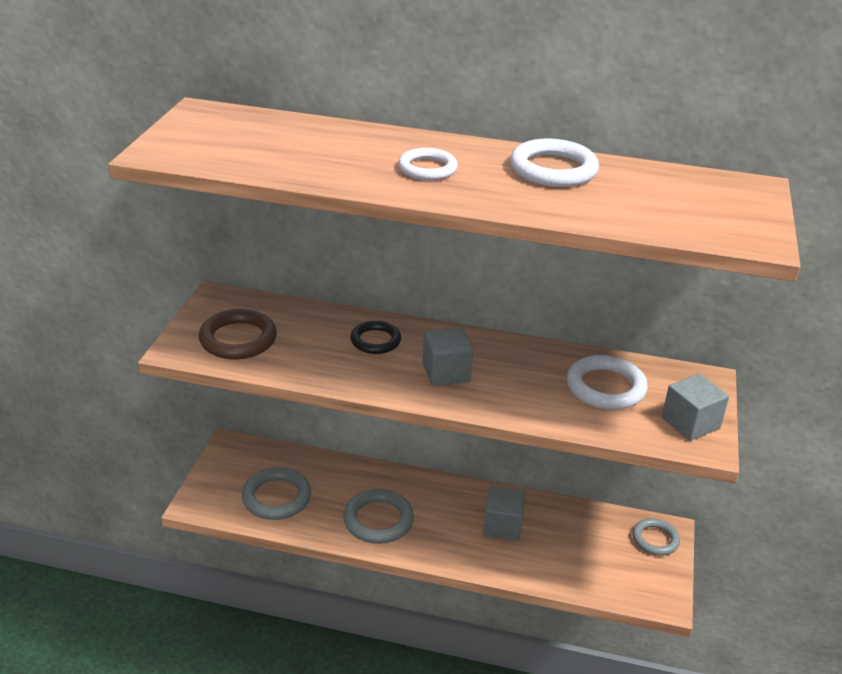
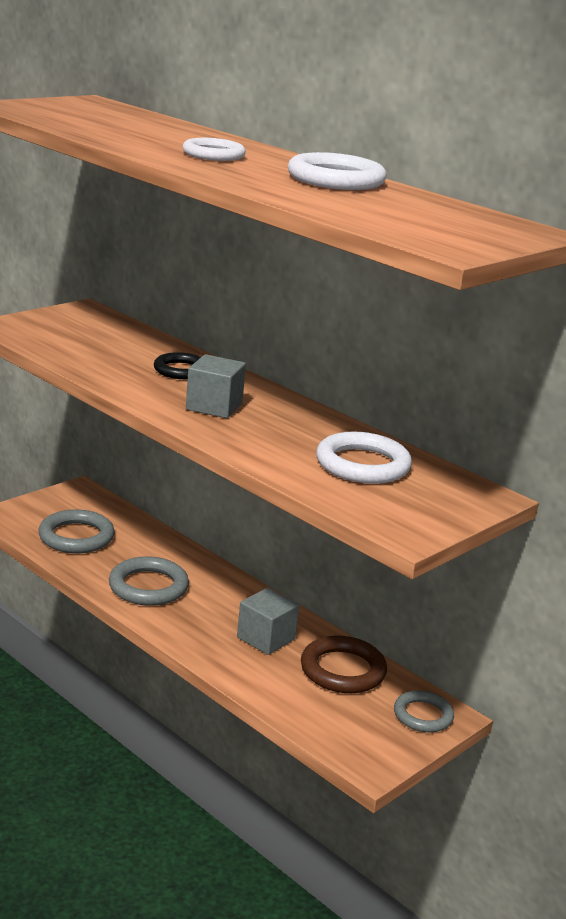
camera: 30 degrees right, 10 degrees down
brown ring [199,309,277,359] -> brown ring moved to [301,636,387,693]
grey cube [662,373,729,441] -> none

